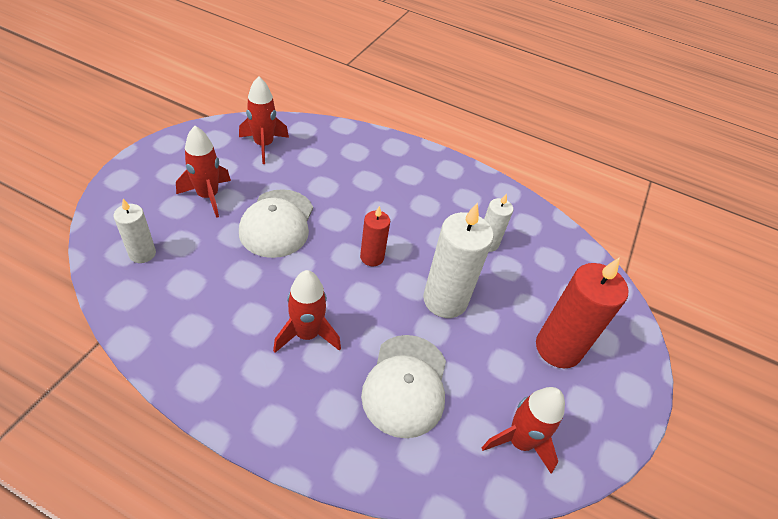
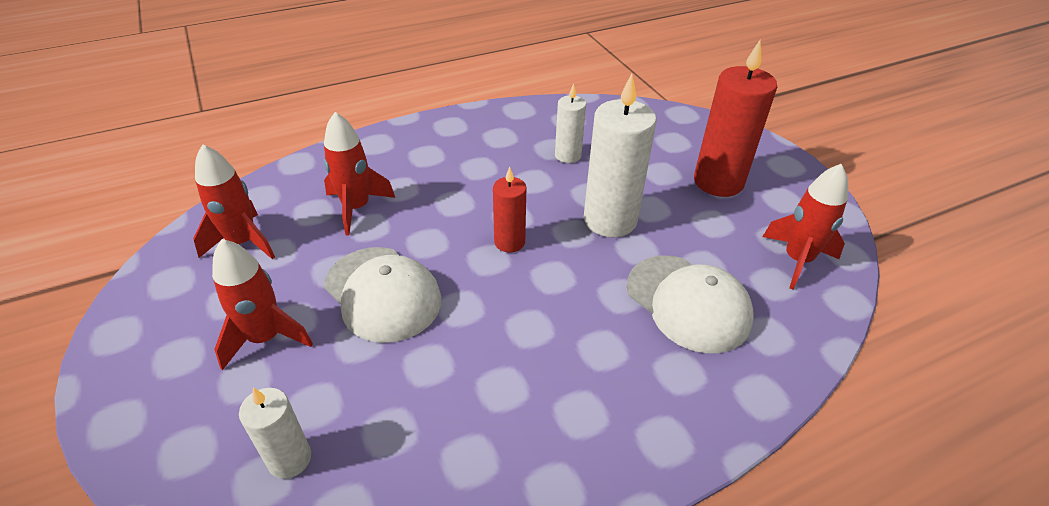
camera: 45 degrees left, 5 degrees down
red rocket [273,270,341,353] -> red rocket moved to [323,112,395,235]

